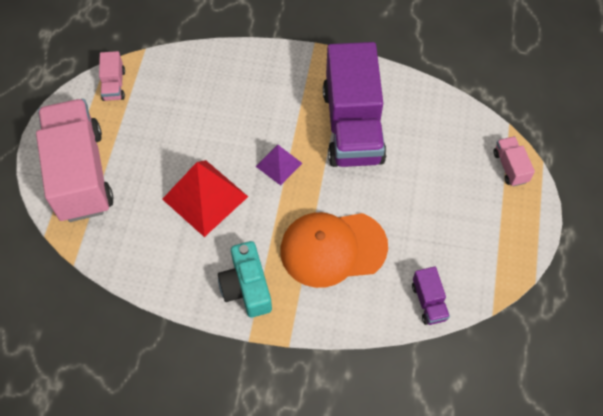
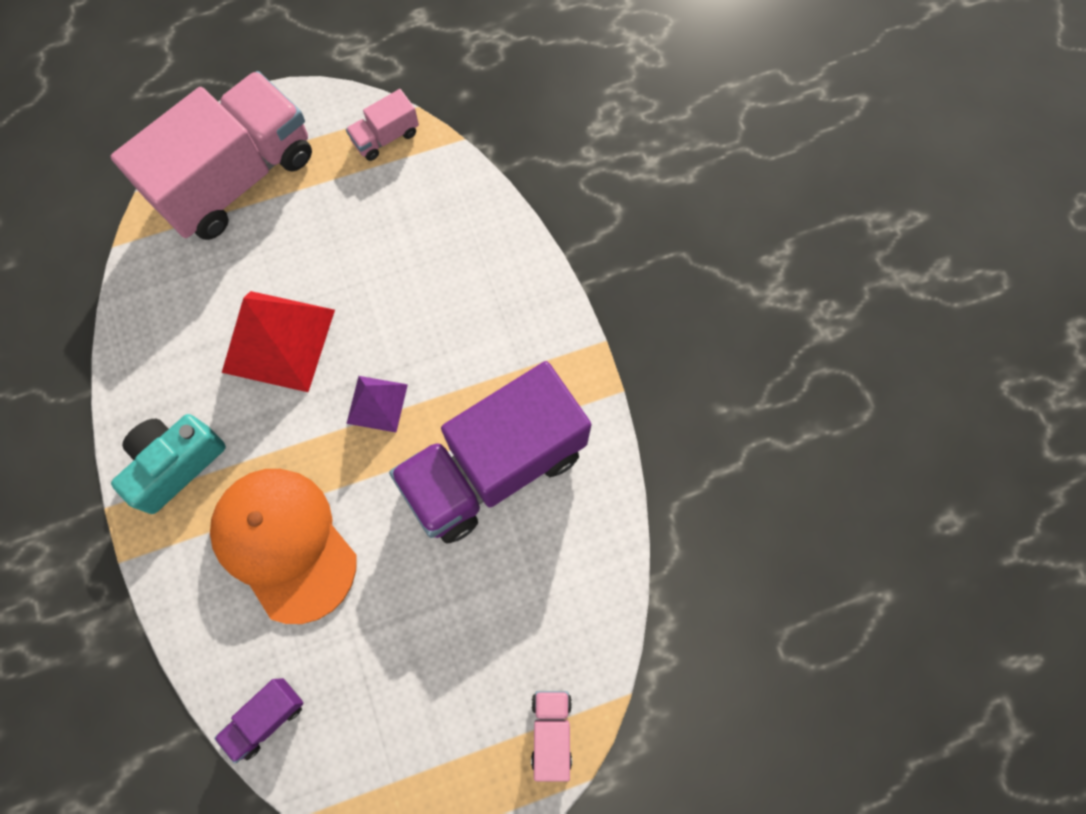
camera: 60 degrees right, 10 degrees up
pink truck [493,136,535,187] -> pink truck turned 45 degrees counterclockwise [531,691,572,782]

